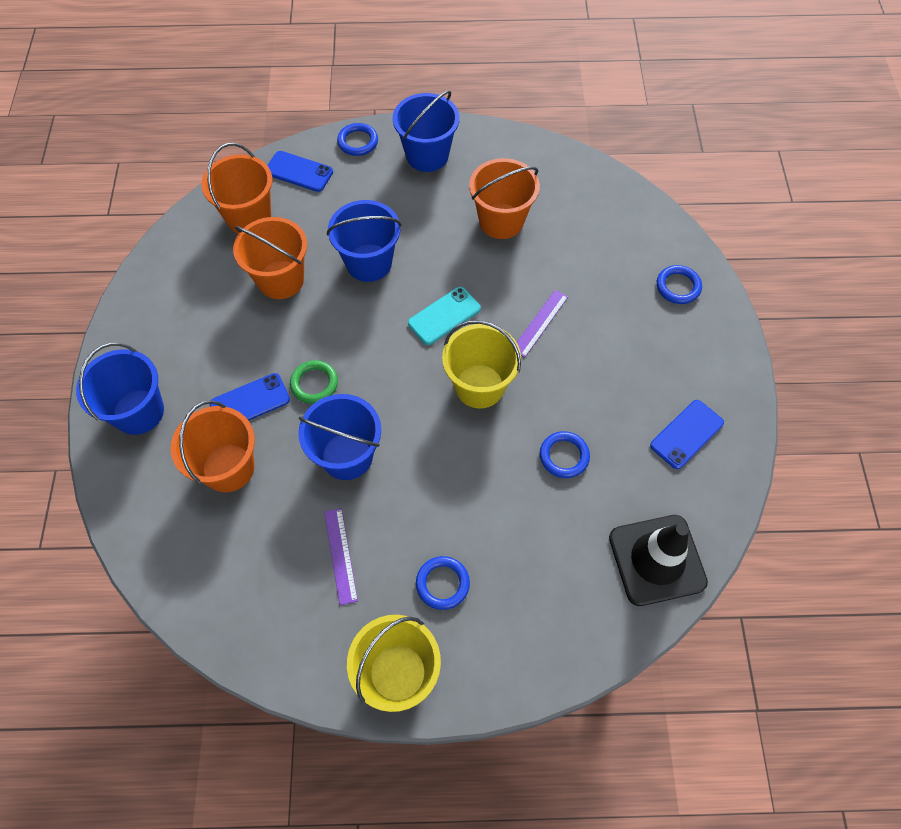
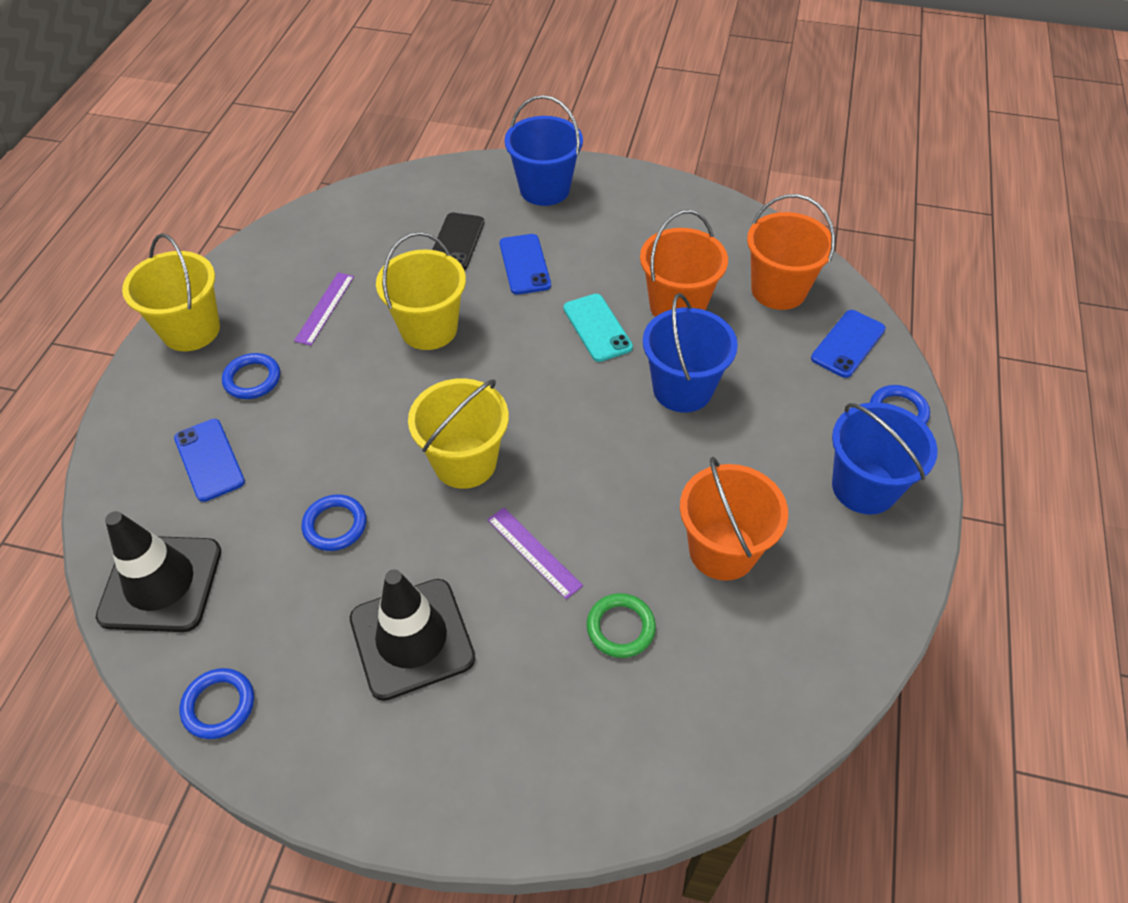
camera: 105 degrees right, 10 degrees down
orange bucket [171,400,255,492] -> black phone [432,213,484,270]
green ring [290,360,338,404] -> green ring moved to [587,593,656,658]
blue bucket [298,394,381,480] -> yellow bucket [376,232,466,350]
purple ruler [324,508,358,605] -> purple ruler turned 75 degrees counterclockwise [294,272,354,346]
turquoise phone [408,287,481,345] -> turquoise phone moved to [563,294,633,362]
blue phone [650,400,724,469] -> blue phone moved to [174,419,245,502]
blue ring [657,265,702,304] -> blue ring moved to [180,668,254,739]
none -> black traffic cone [350,569,475,701]

